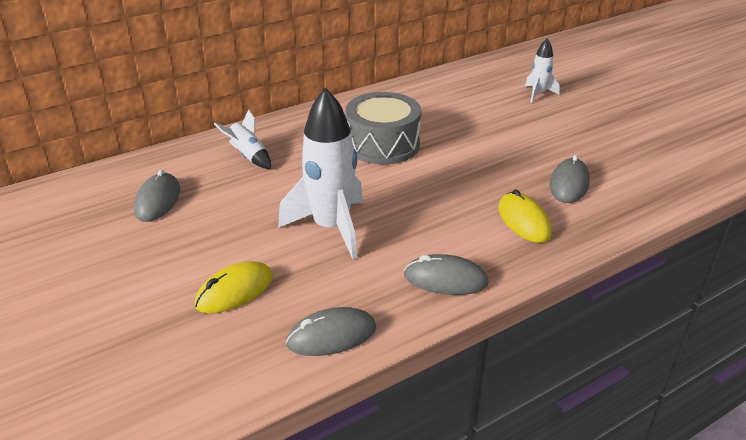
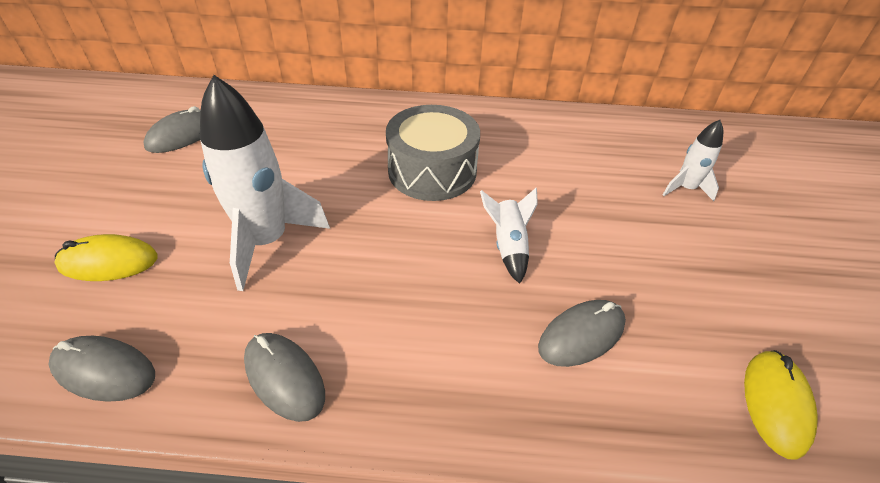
camera: 35 degrees right, 10 degrees up
white rocket [214,110,271,169] -> white rocket moved to [480,188,538,284]
yellow mouse [498,189,552,243] -> yellow mouse moved to [744,350,818,460]

